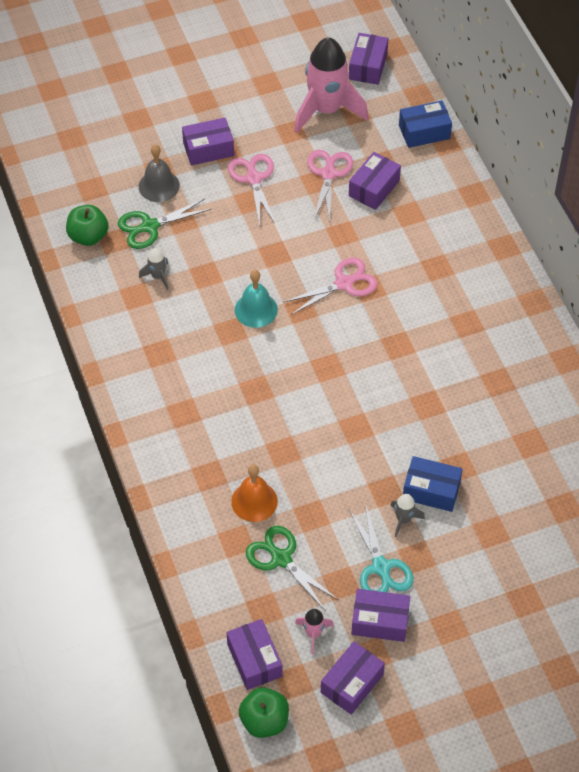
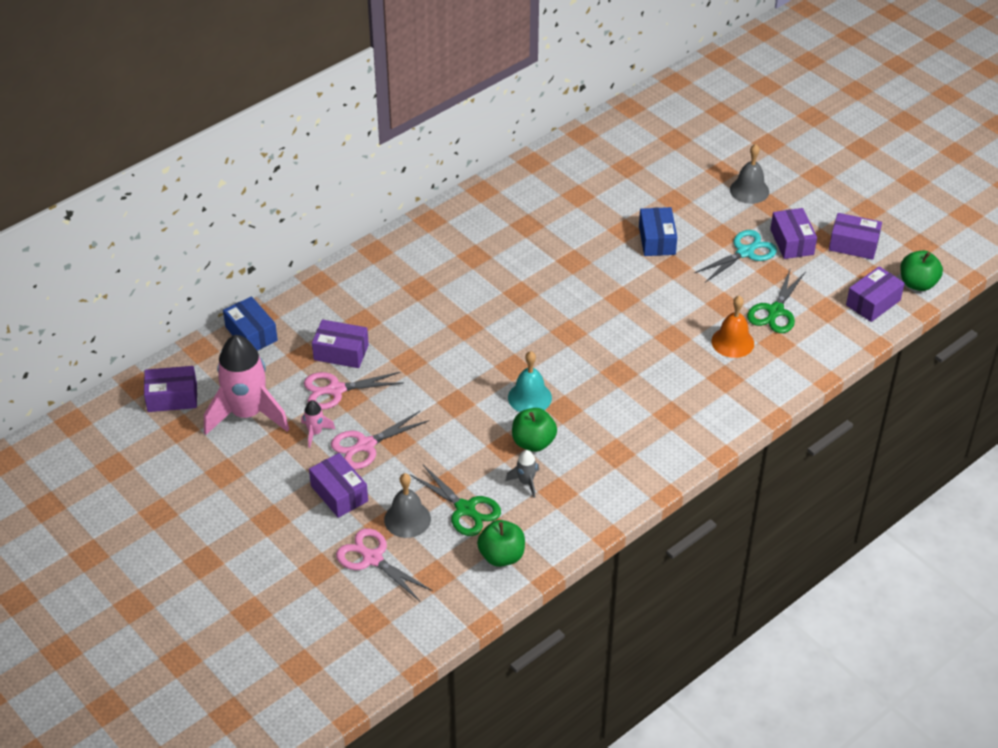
camera: 110 degrees left, 10 degrees down
pink scissors [283,257,378,315] -> pink scissors moved to [336,528,433,601]
pink rocket [295,609,334,654] -> pink rocket moved to [301,400,335,448]
grey rocket [390,494,425,537] -> none
none -> green apple [512,408,557,452]
none -> grey bell [730,144,769,204]

